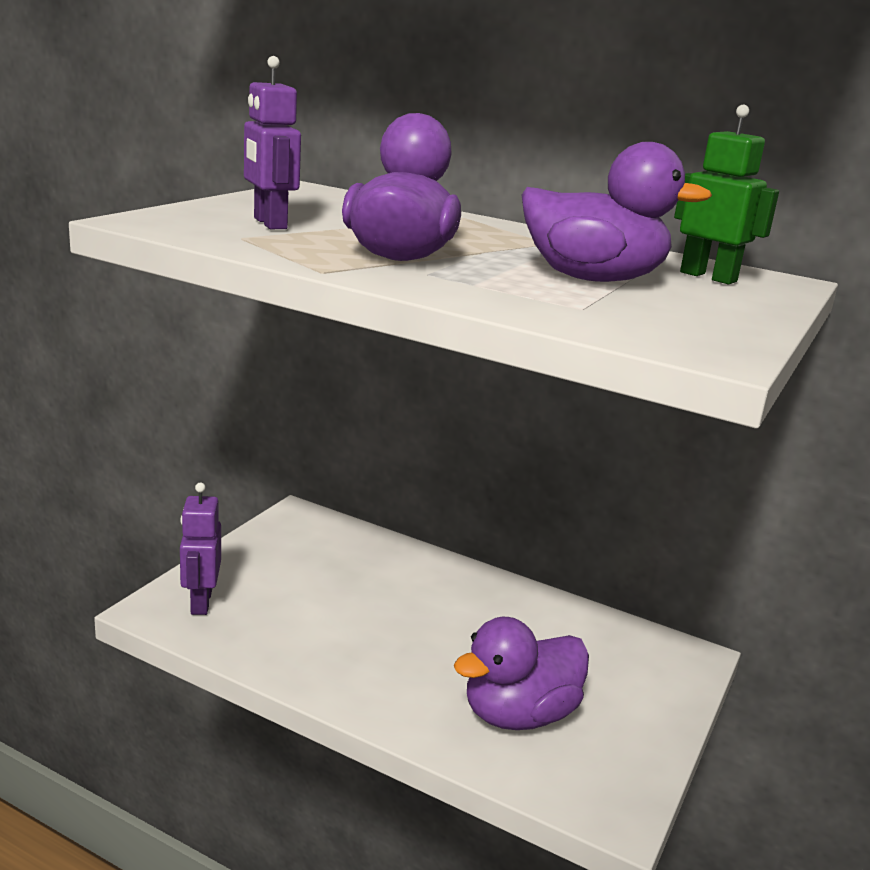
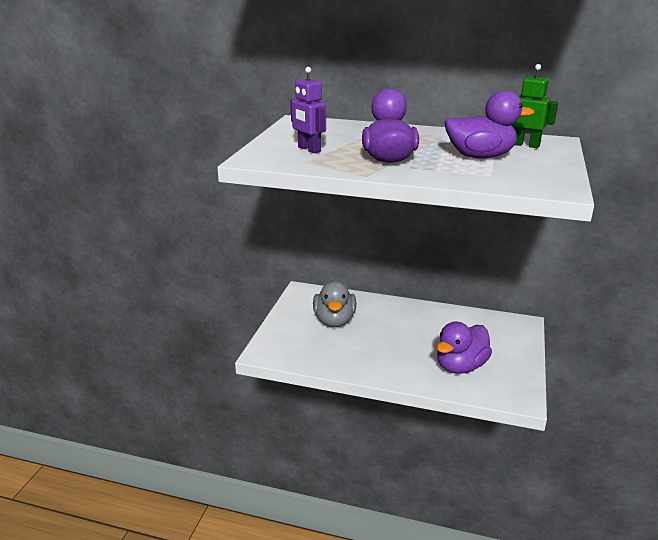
camera: 10 degrees left, 5 degrees up
purple robot [180,483,221,615] -> none
none -> grey duck [313,280,356,327]

